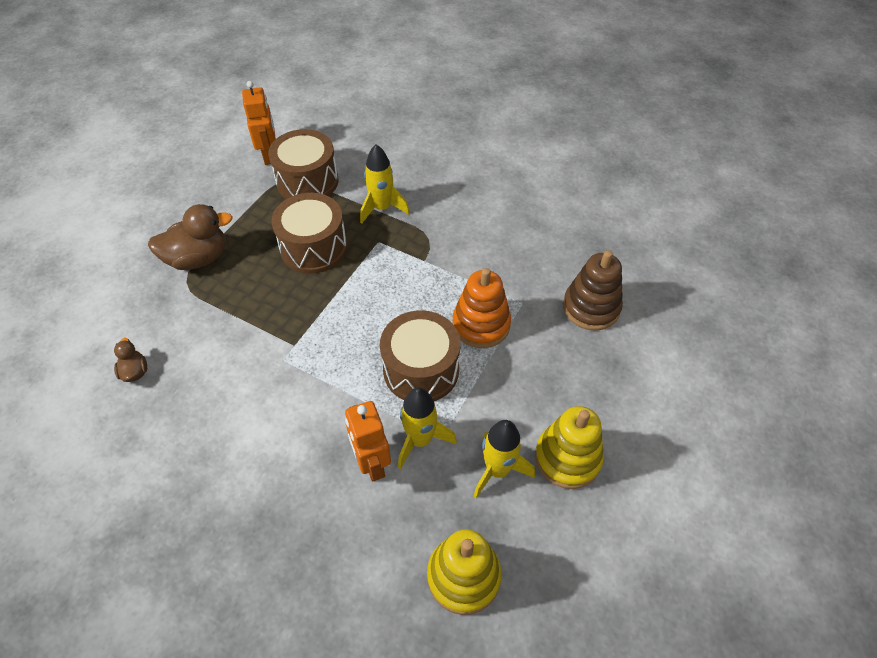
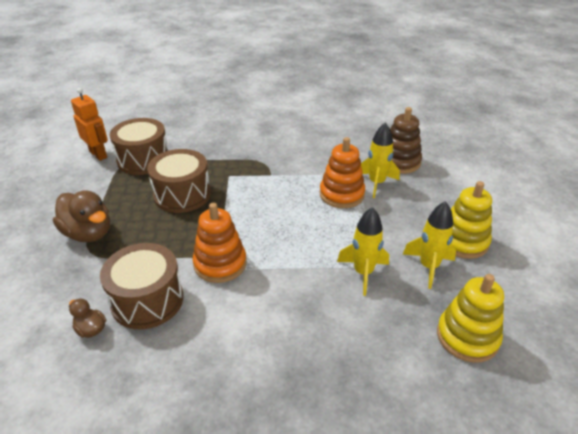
camera: 30 degrees left, 15 degrees down
brown duck [148,204,233,270] -> brown duck turned 90 degrees clockwise [53,190,110,242]
orange robot [345,401,391,482] -> none
yellow rocket [360,144,410,224] -> yellow rocket moved to [361,123,400,198]
brown drum [380,310,461,401] -> brown drum moved to [100,243,183,329]
none -> orange stacking toy [193,203,247,283]

